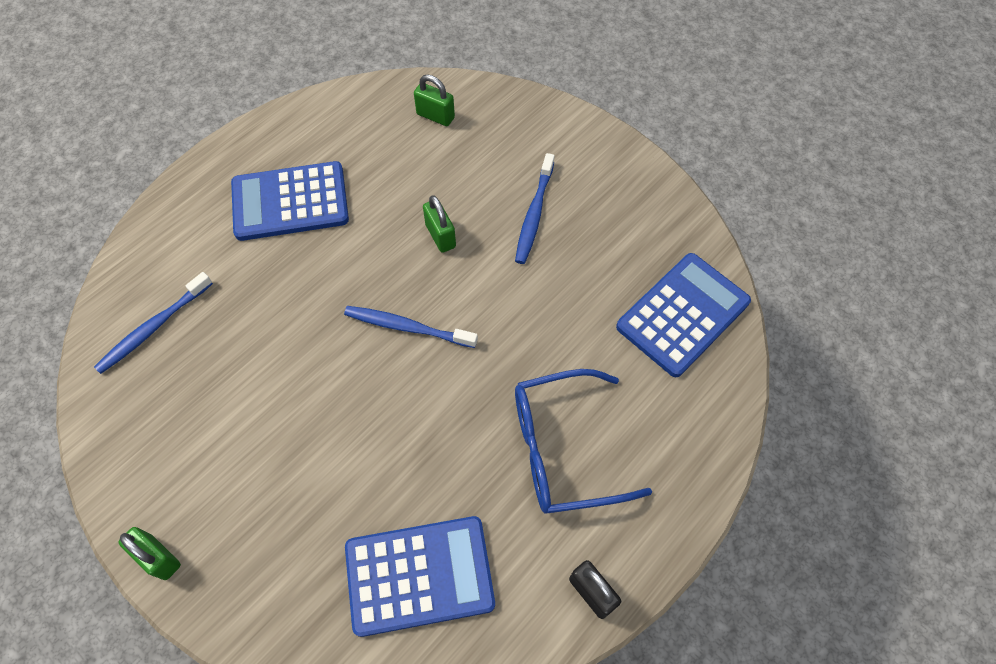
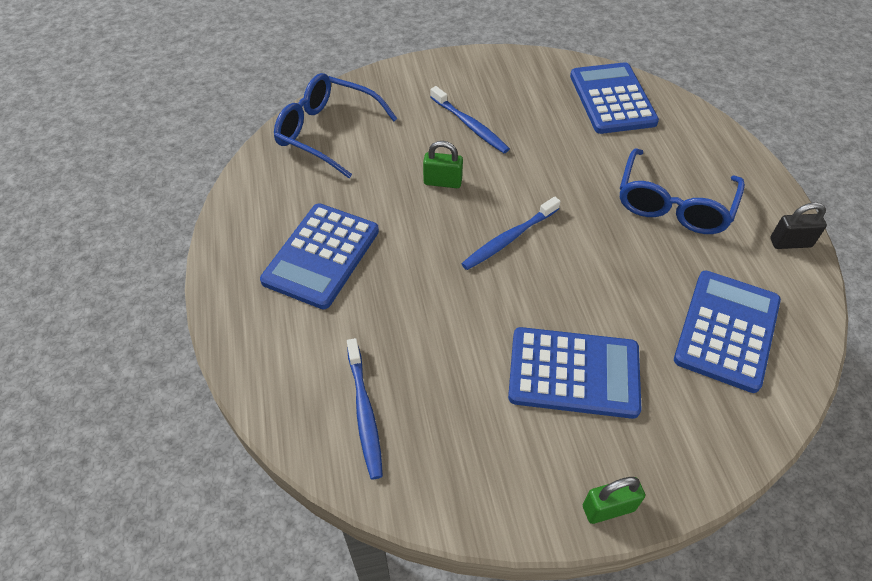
camera: 55 degrees left, 10 degrees down
green padlock [414,75,455,126] -> blue glasses [274,73,398,178]
none -> blue calculator [508,327,641,419]

